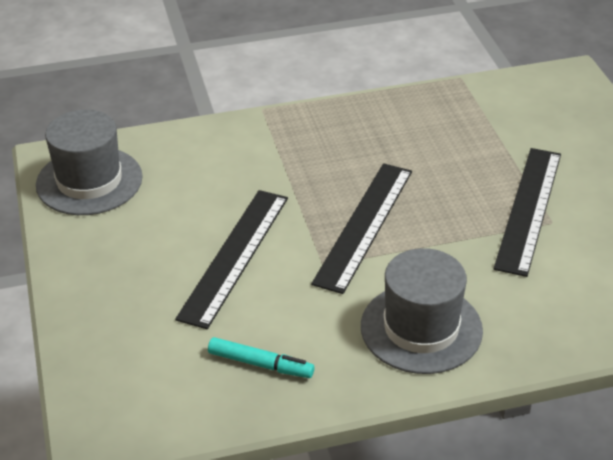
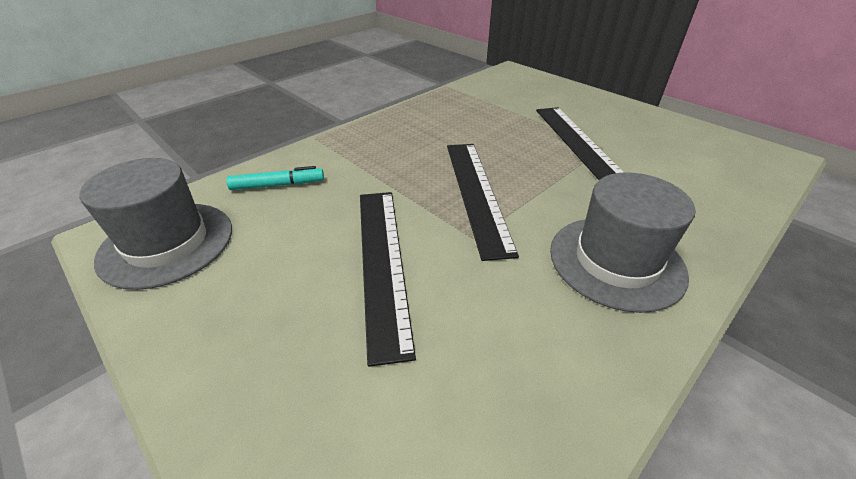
camera: 30 degrees left, 0 degrees up
turquoise marker [208,337,314,378] -> turquoise marker moved to [226,166,324,190]

